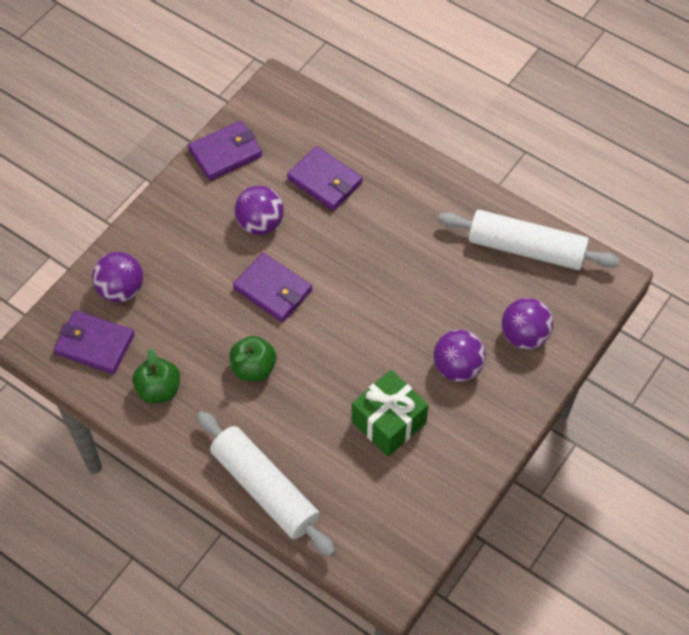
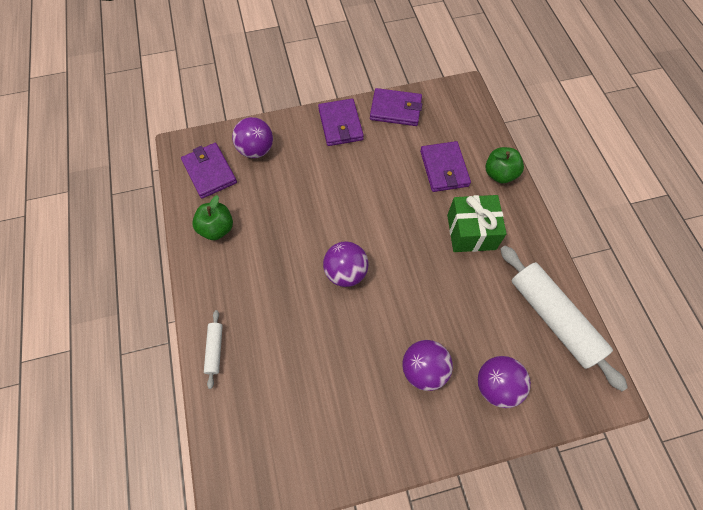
camera: 40 degrees right, 5 degrees up
white rolling pin [197,411,335,557] -> white rolling pin [204,310,223,389], size x0.44
green apple [229,336,276,381] -> green apple moved to [485,147,524,183]
purple wallet [233,253,312,322] -> purple wallet moved to [318,99,364,146]
purple ball [235,186,284,235] -> purple ball moved to [323,241,368,287]
green gift [352,370,429,457] -> green gift moved to [447,195,507,252]

